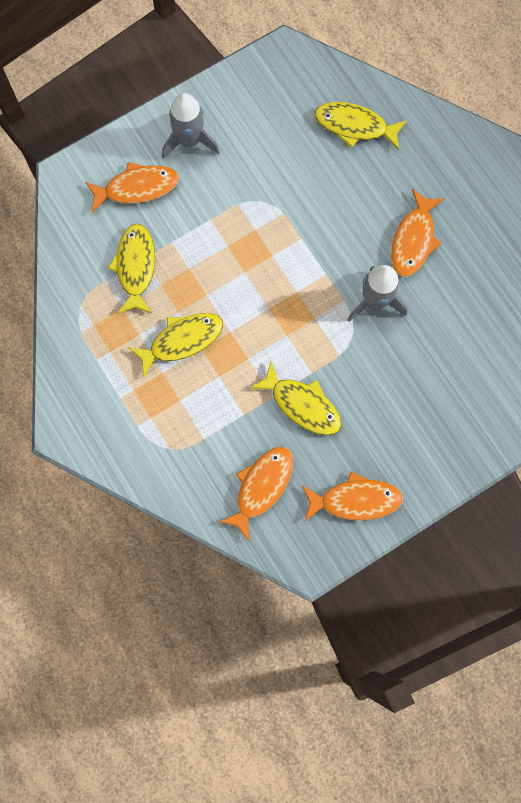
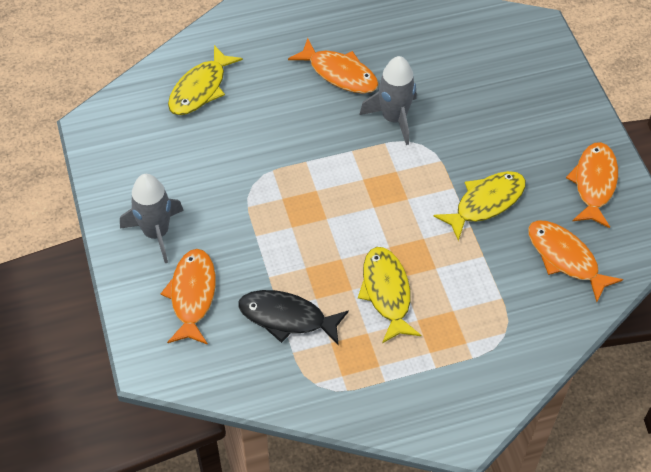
camera: 75 degrees left, 20 degrees down
yellow fish [108,224,155,314] -> black fish [238,290,349,346]

